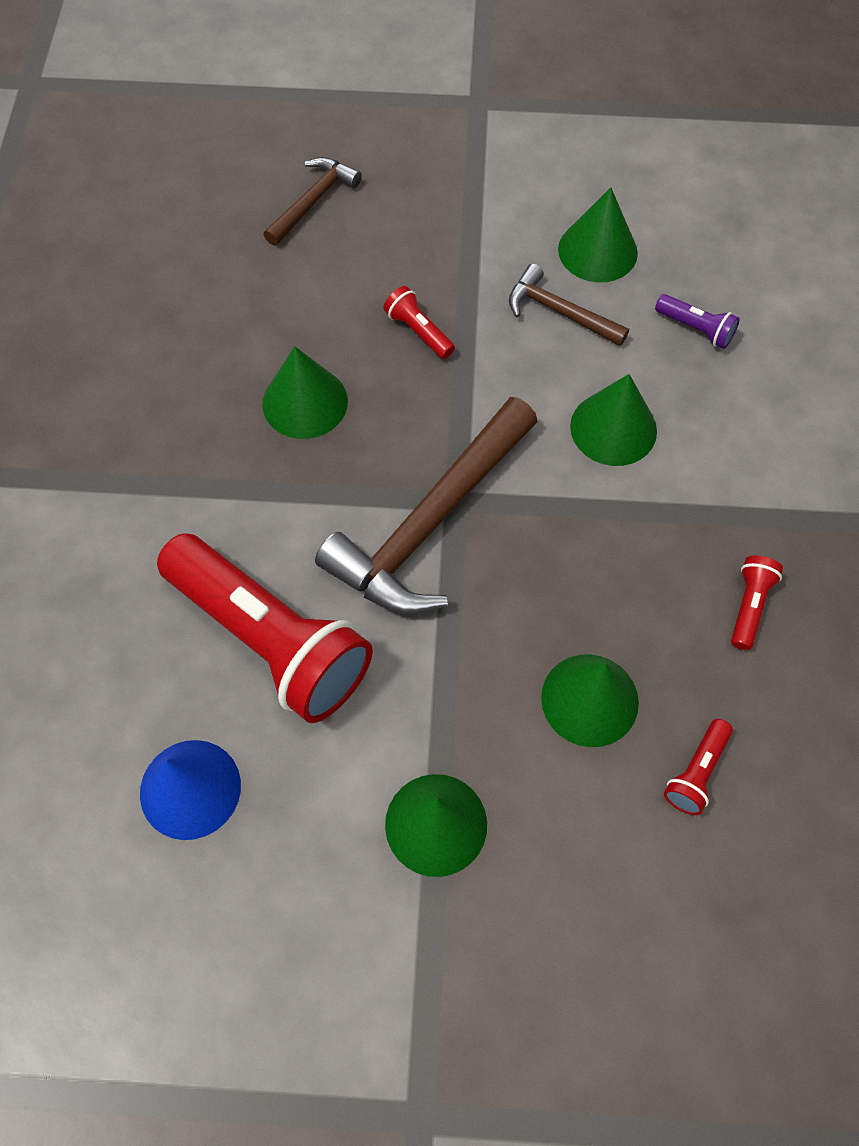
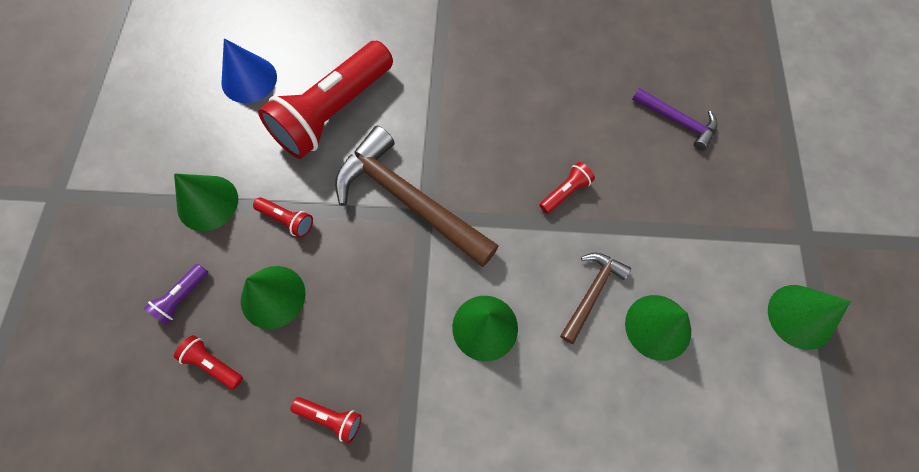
camera: 90 degrees right, 5 degrees up
green cone [262,346,348,439] -> green cone moved to [768,285,851,350]
brown hammer [263,157,362,246] -> purple hammer [632,88,717,151]
purple flashlight [655,294,740,349] -> purple flashlight moved to [143,264,208,325]
none -> red flashlight [253,197,313,238]

